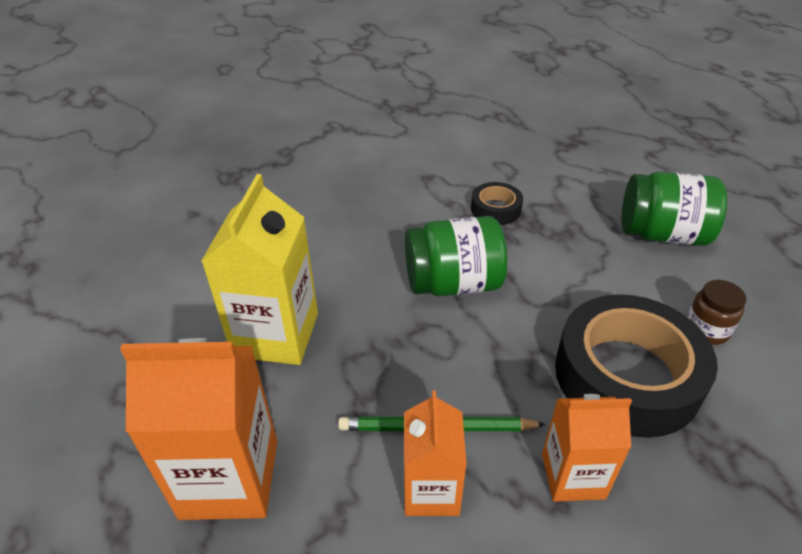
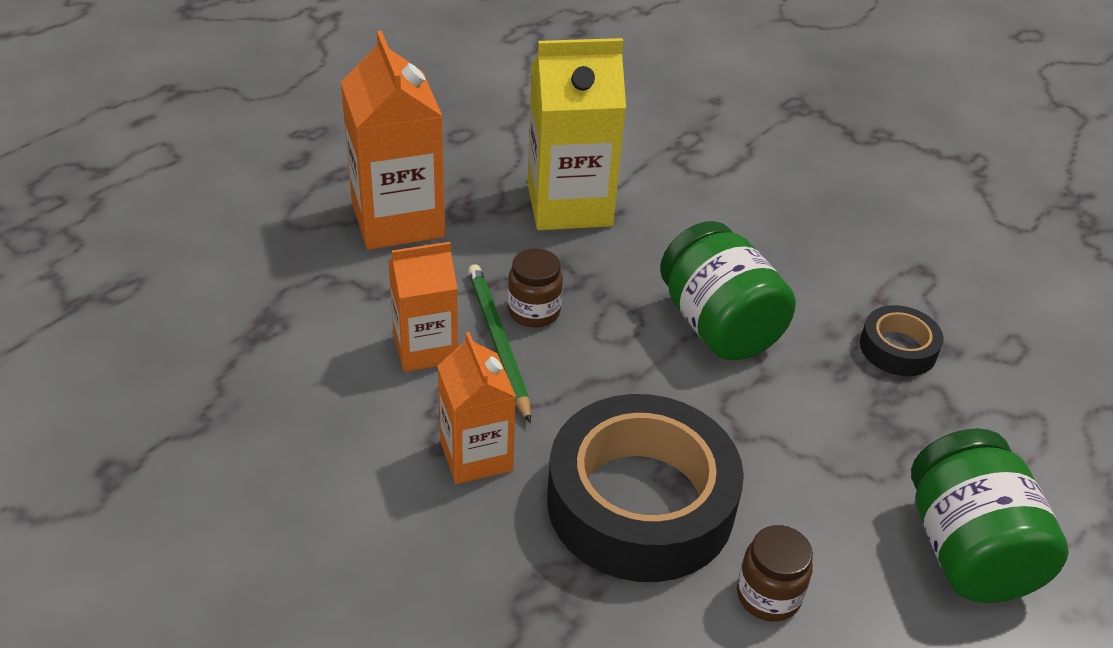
camera: 70 degrees right, 0 degrees up
none -> brown jar [508,248,563,328]

